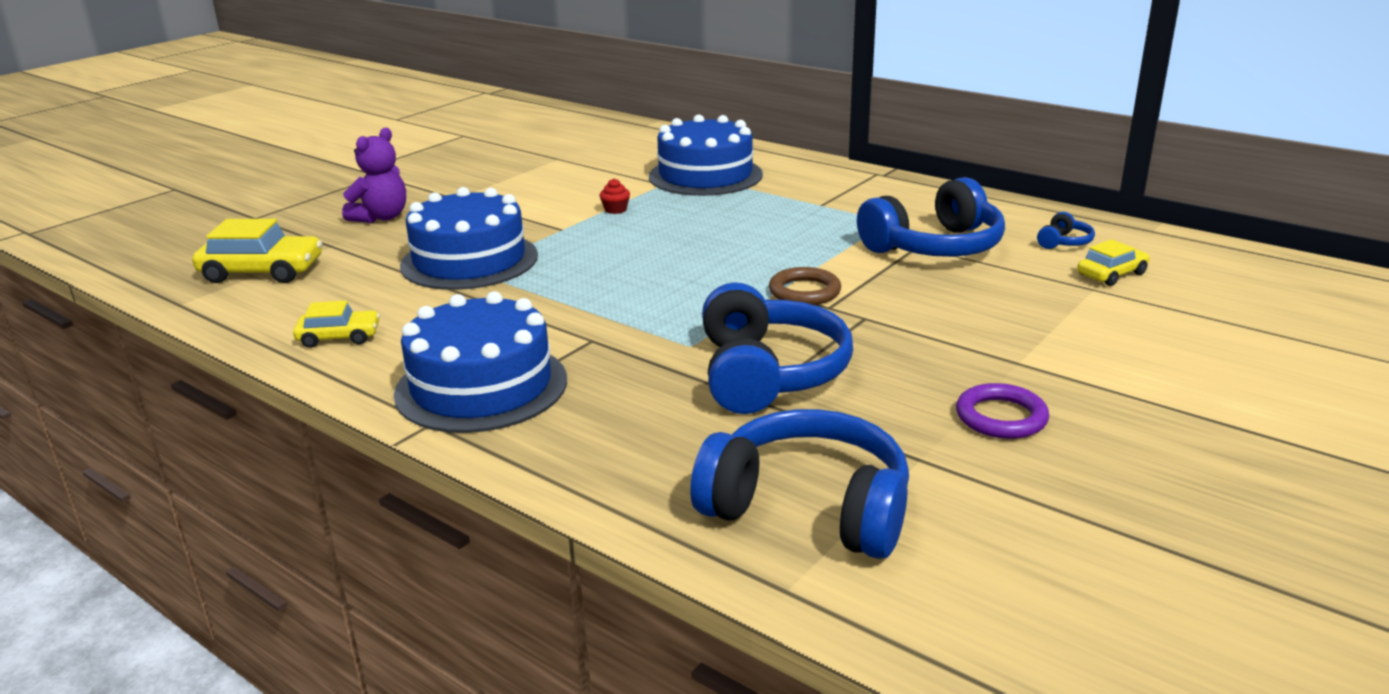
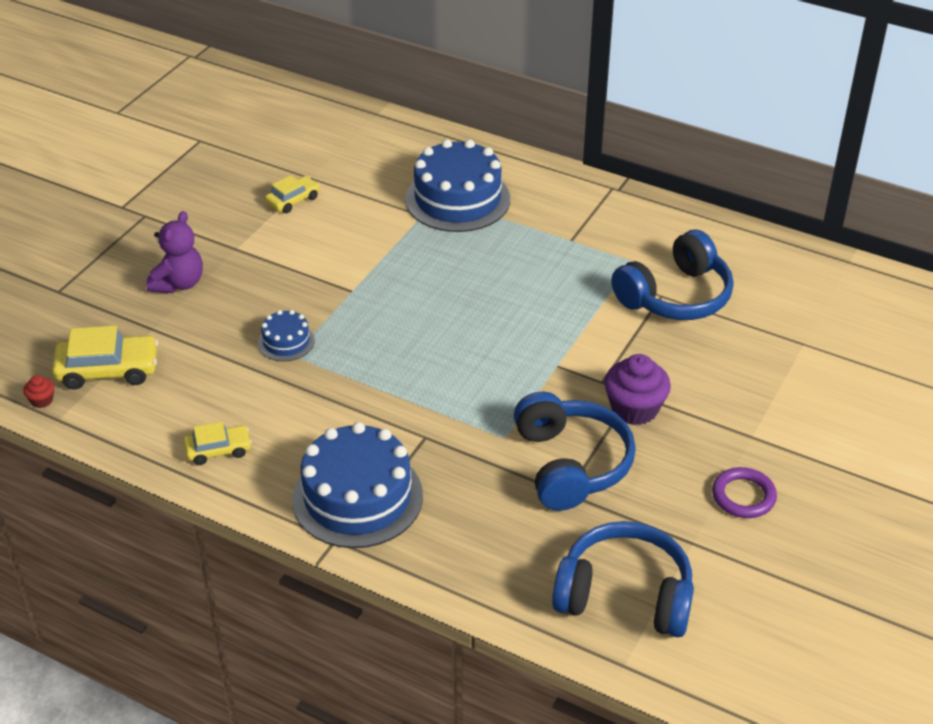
camera: 10 degrees left, 15 degrees up
blue cake [400,187,538,290] -> blue cake [258,310,315,361], size x0.48
red cupcake [600,179,630,214] -> red cupcake moved to [23,375,54,408]
brown ring [769,267,841,305] -> none
blue headphones [1037,212,1095,249] -> none
yellow car [1077,239,1150,286] -> yellow car moved to [265,175,320,213]
none -> purple cupcake [604,354,671,425]

